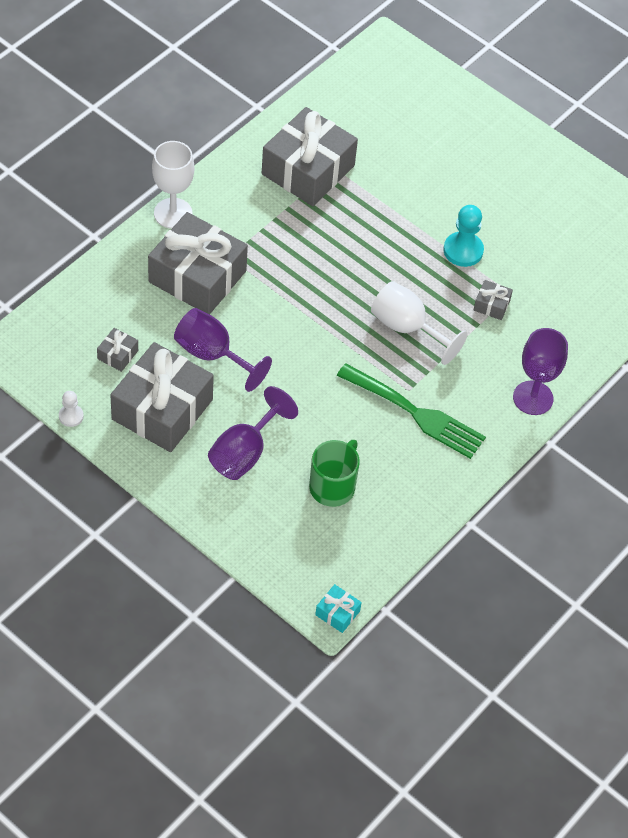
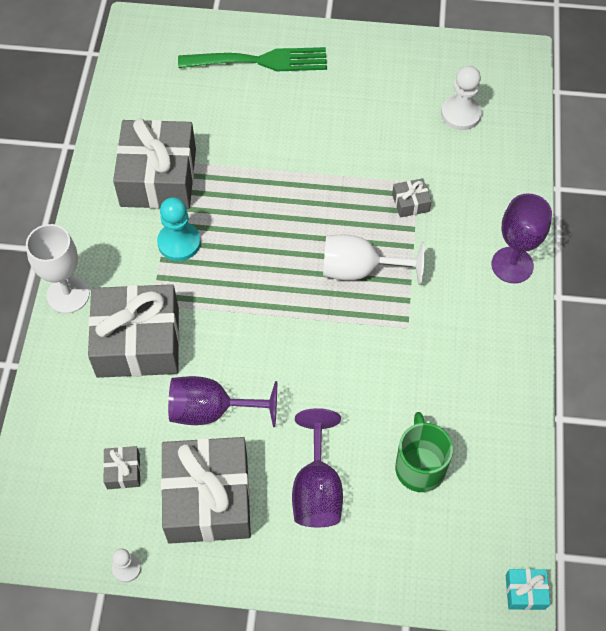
camera: 30 degrees left, 5 degrees up
green fork [337,363,486,459] -> green fork moved to [178,47,327,71]
turquoise pawn [444,205,484,267] -> turquoise pawn moved to [157,197,201,261]
none -> white pawn [441,66,482,130]

